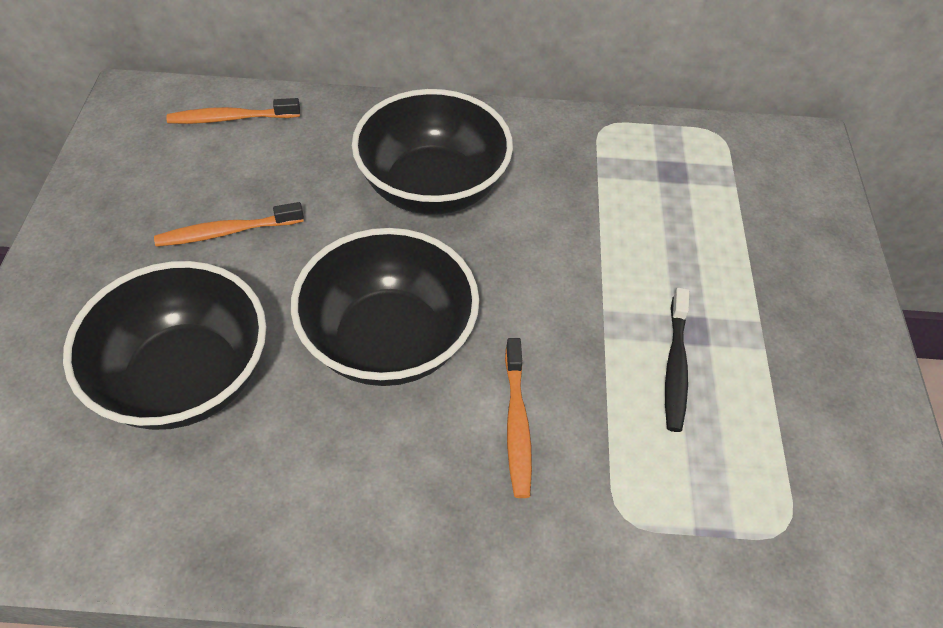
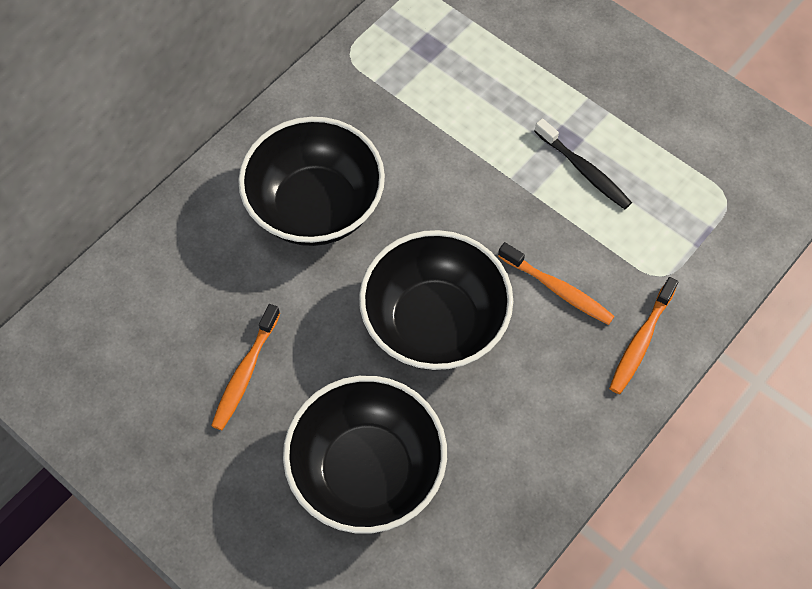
camera: 50 degrees left, 10 degrees up
orange toothbrush [166,98,300,124] -> orange toothbrush moved to [609,277,678,394]

